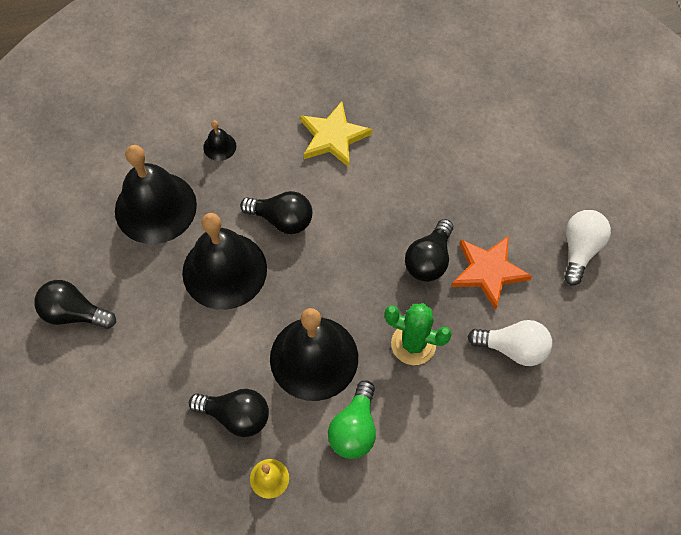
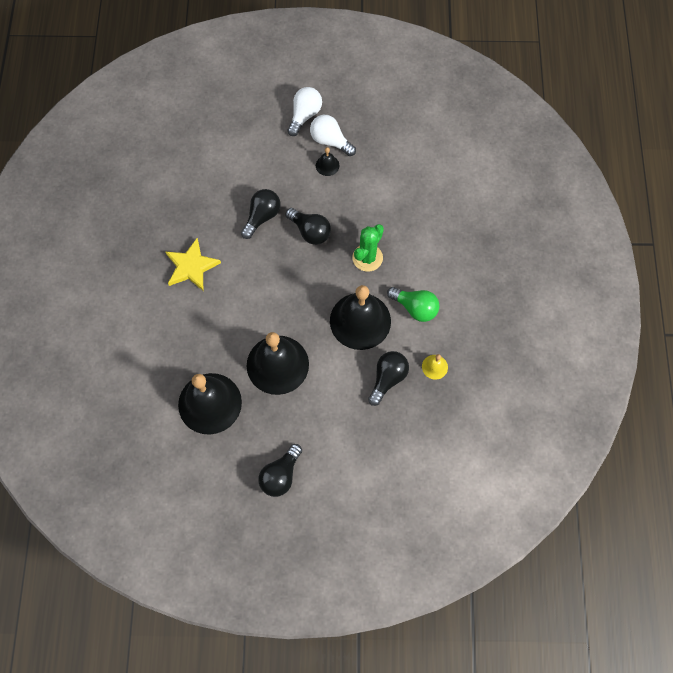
camera: 75 degrees left, 5 degrees up
black bell [203,120,236,161] -> black bell moved to [316,147,340,176]
black light bulb [240,191,312,234] -> black light bulb moved to [241,189,281,239]
orange star [451,236,532,310] -> none
white light bulb [468,320,552,366] -> white light bulb moved to [287,87,322,136]

